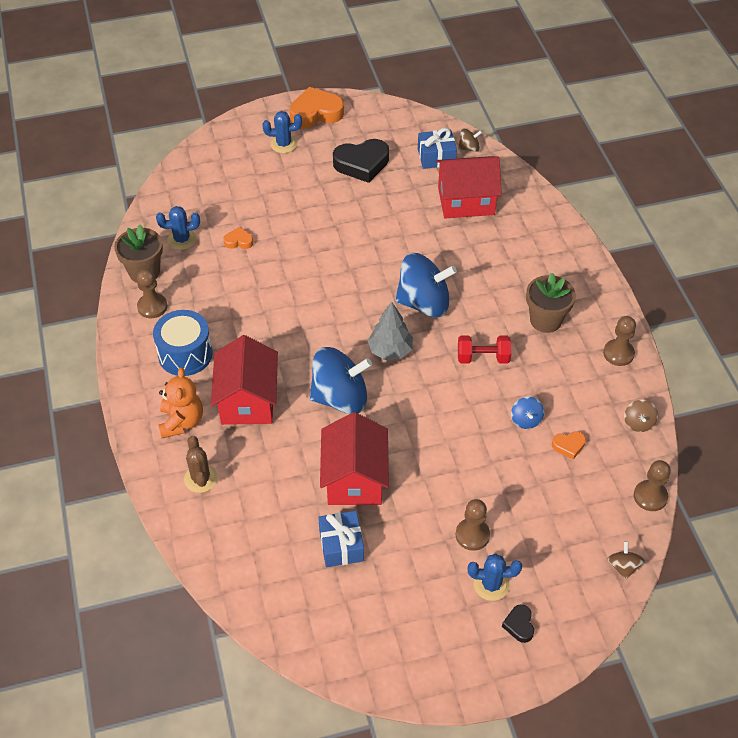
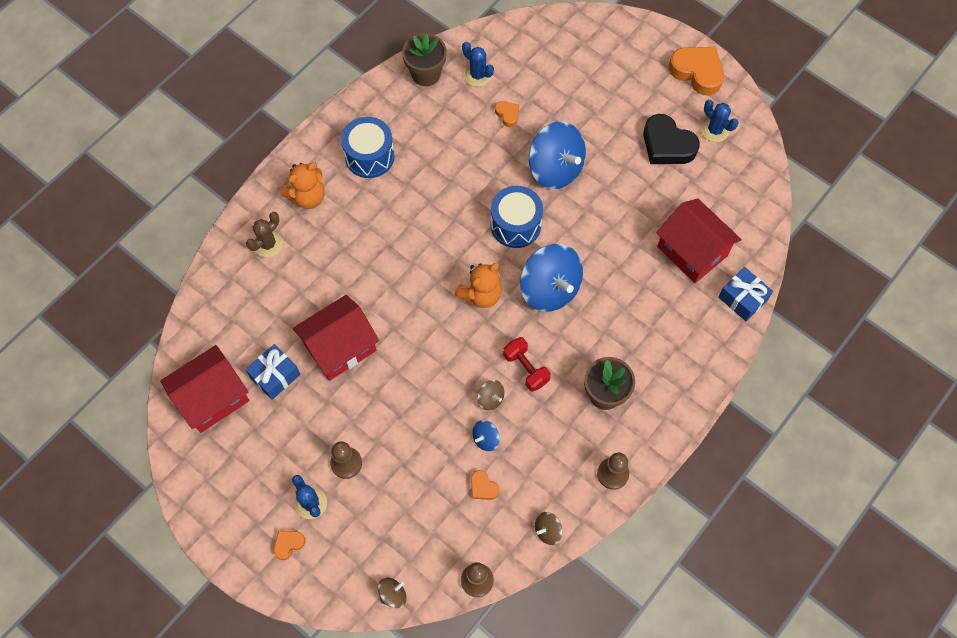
camera: 55 degrees right, 15 degrees up
brown pawn [137,269,168,318] -> none
red house [211,335,278,425] -> red house moved to [160,345,250,433]
blue cactus [262,111,302,153] -> blue cactus moved to [701,100,739,142]
blue spinning top [310,347,372,414] -> blue spinning top moved to [529,121,586,189]
grey tree [368,301,413,360] -> orange teddy bear [454,263,502,308]
blue gift [418,128,457,169] -> blue gift moved to [718,267,773,321]
brown spinning top [458,129,482,152] -> brown spinning top moved to [477,380,505,411]
black heart [502,604,534,643] -> orange heart [274,530,306,560]
none -> blue drum [491,186,543,248]

